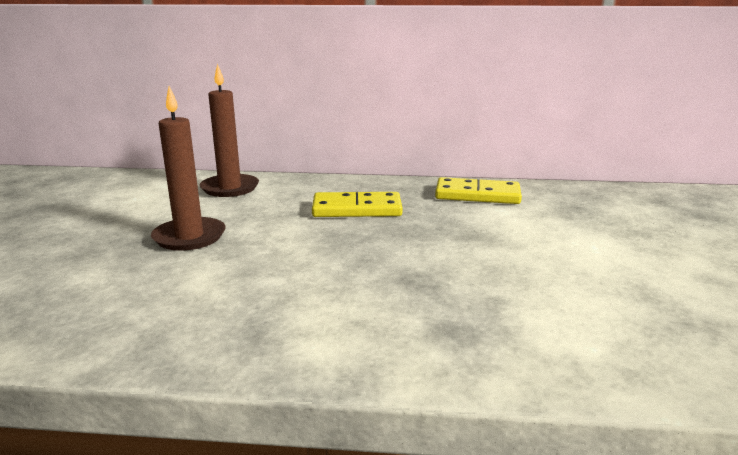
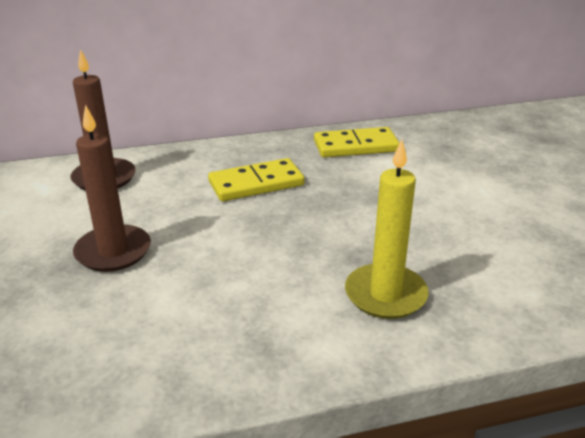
camera: 20 degrees left, 10 degrees up
none -> yellow candle [345,140,429,319]

